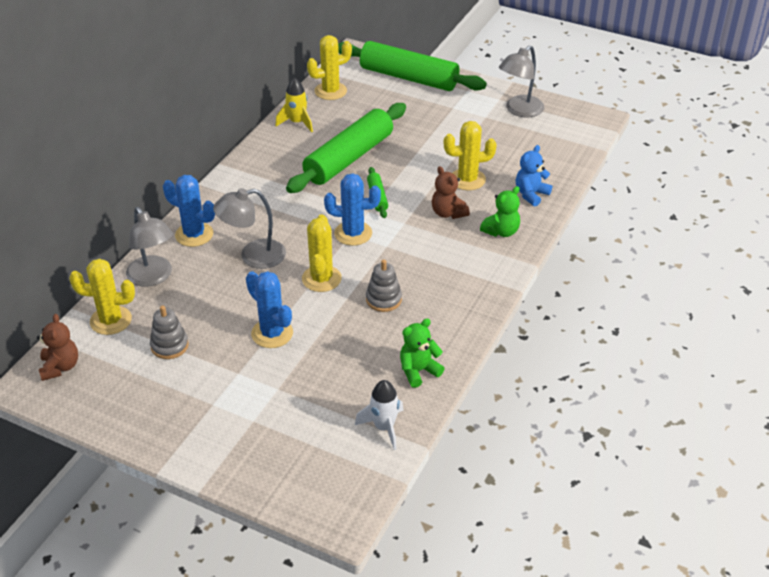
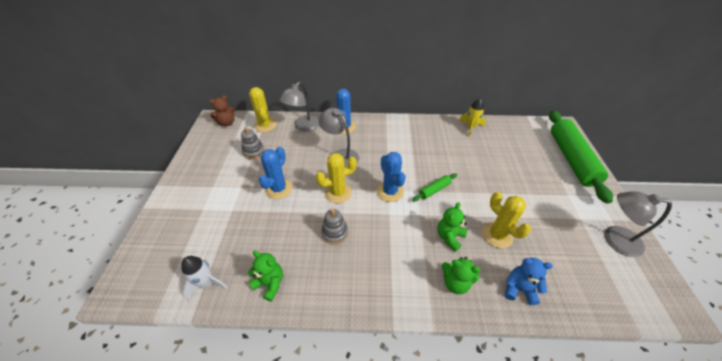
camera: 65 degrees right, 5 degrees up
green rolling pin [286,103,406,193] -> none
yellow cactus [307,35,352,100] -> none
brown teddy bear [432,166,470,219] -> green teddy bear [437,202,467,252]

